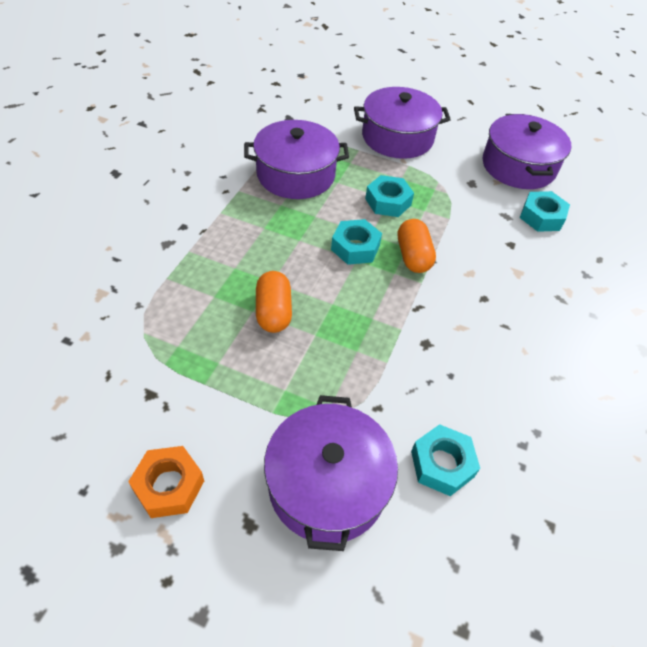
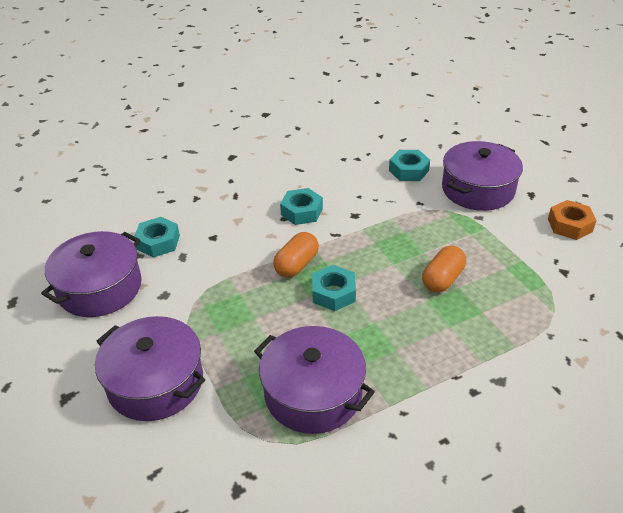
camera: 135 degrees left, 10 degrees down
turquoise nut [365,175,414,217] -> turquoise nut moved to [280,188,323,225]

